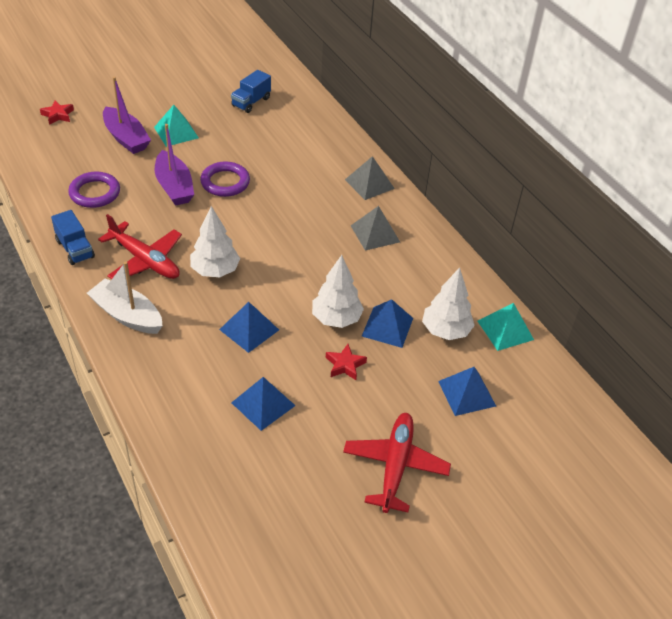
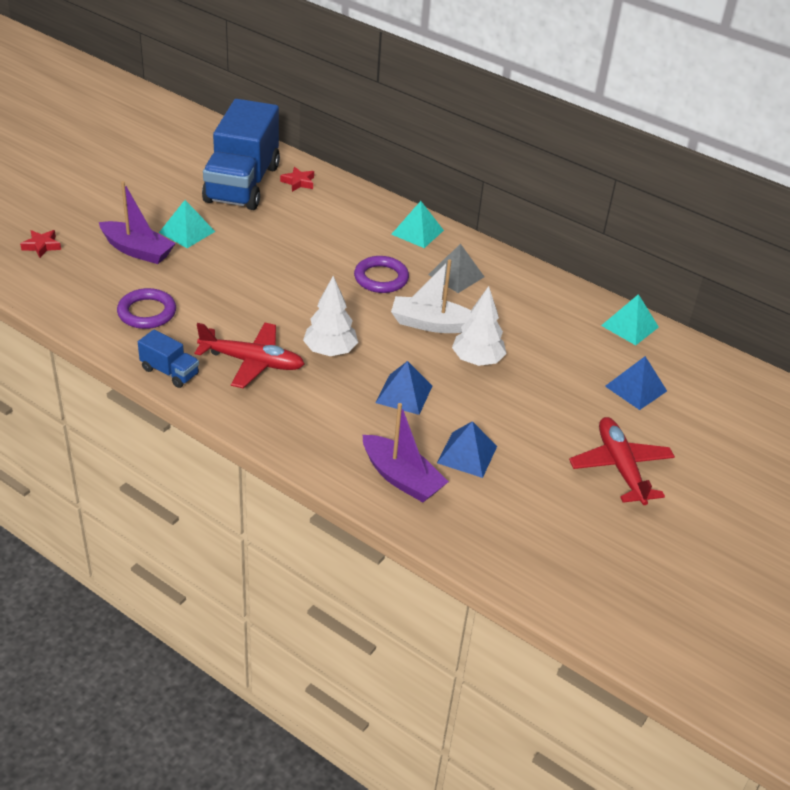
camera: 25 degrees left, 5 degrees down
white boat [87,261,163,334] -> white boat moved to [391,259,471,333]
purple boat [155,124,194,206] -> purple boat moved to [363,403,449,502]
purple ring [200,162,250,197] -> purple ring moved to [354,256,409,293]
blue truck [231,70,271,113] -> blue truck [202,99,280,210], size x2.31
red star [326,344,367,380] -> red star moved to [280,167,314,192]
grey pyramid [345,156,395,200] -> turquoise pyramid [391,201,444,248]
blue pyramid [362,299,413,348] -> none
white tree [422,268,475,340] -> none

